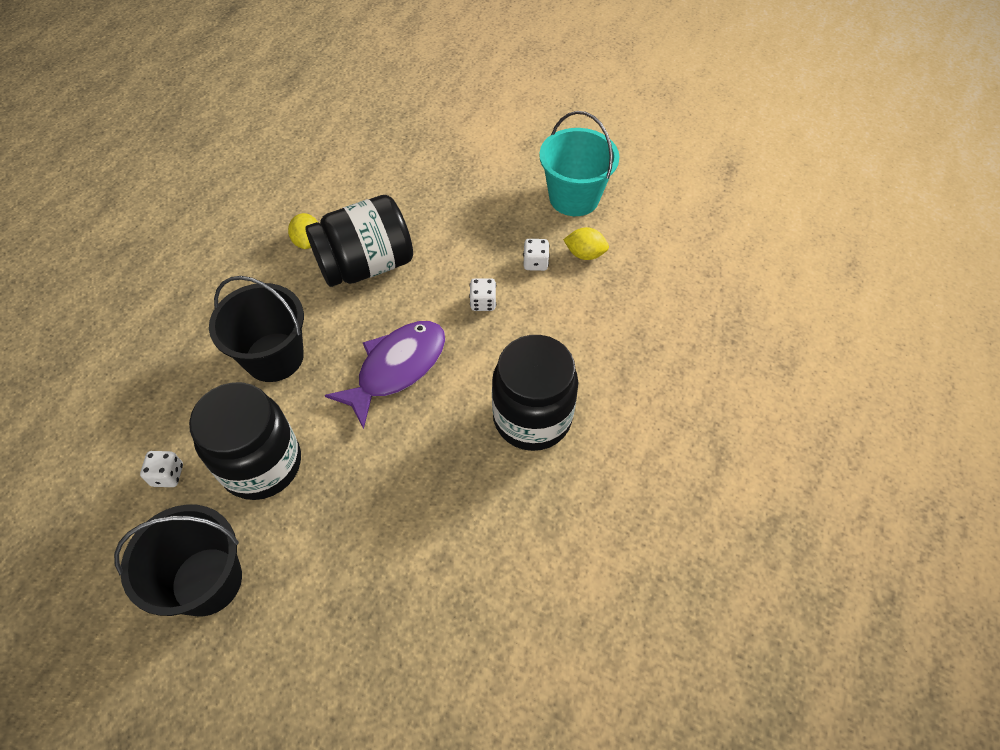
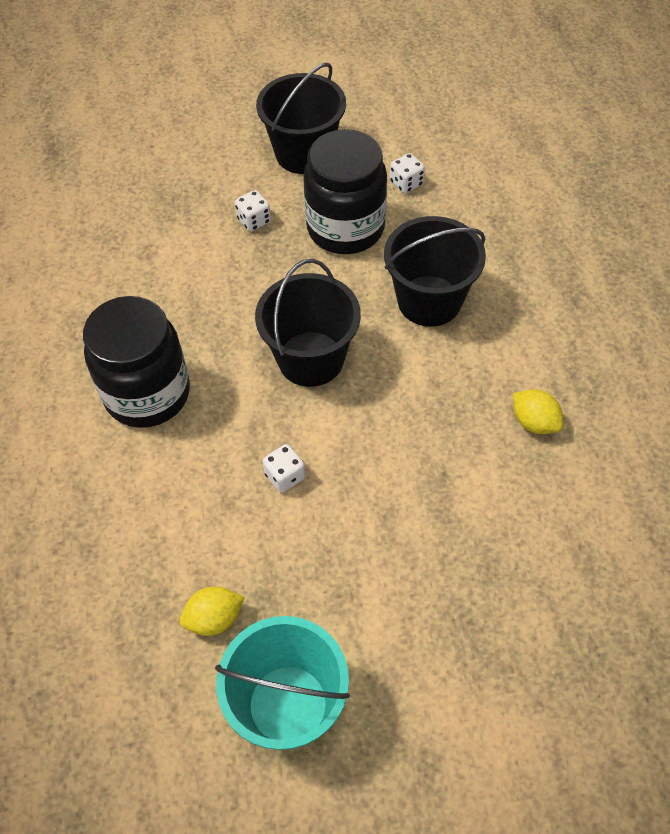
camera: 145 degrees right, 0 degrees up
black jar [305,195,413,287] -> none
purple fish [325,321,445,429] -> black bucket [255,259,361,387]
white dice [523,239,550,271] -> white dice moved to [235,190,271,231]

